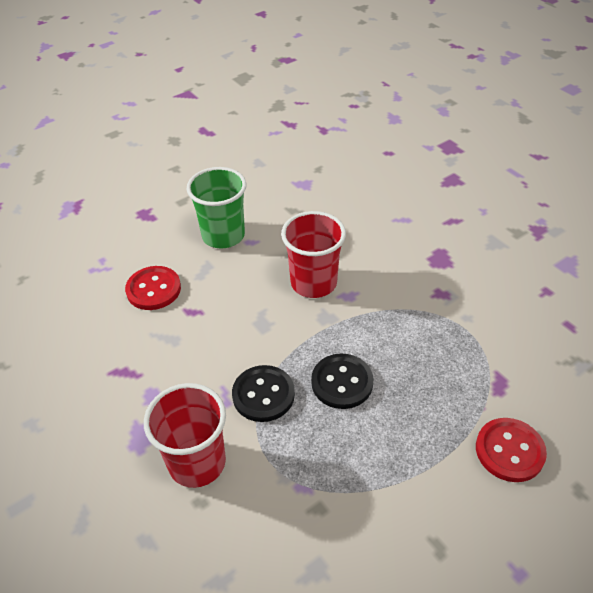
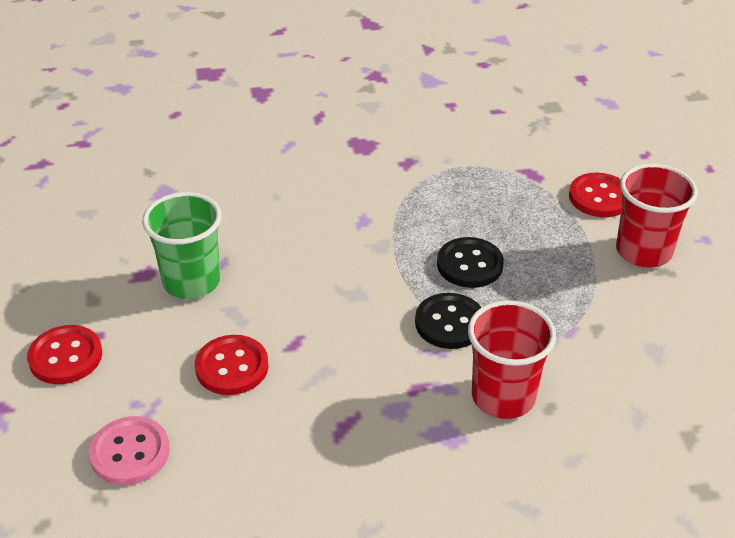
camera: 65 degrees left, 5 degrees down
red cup [281,211,346,298] -> red cup moved to [616,164,698,268]
none -> red button [27,325,102,384]
none -> pink button [89,416,170,485]

